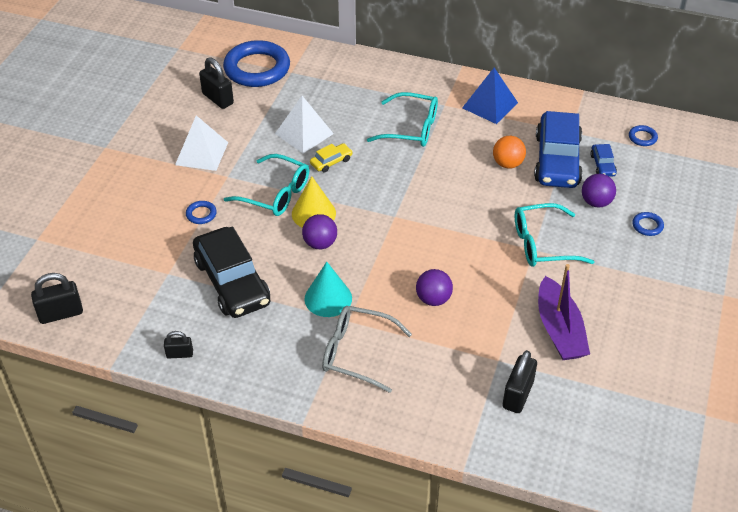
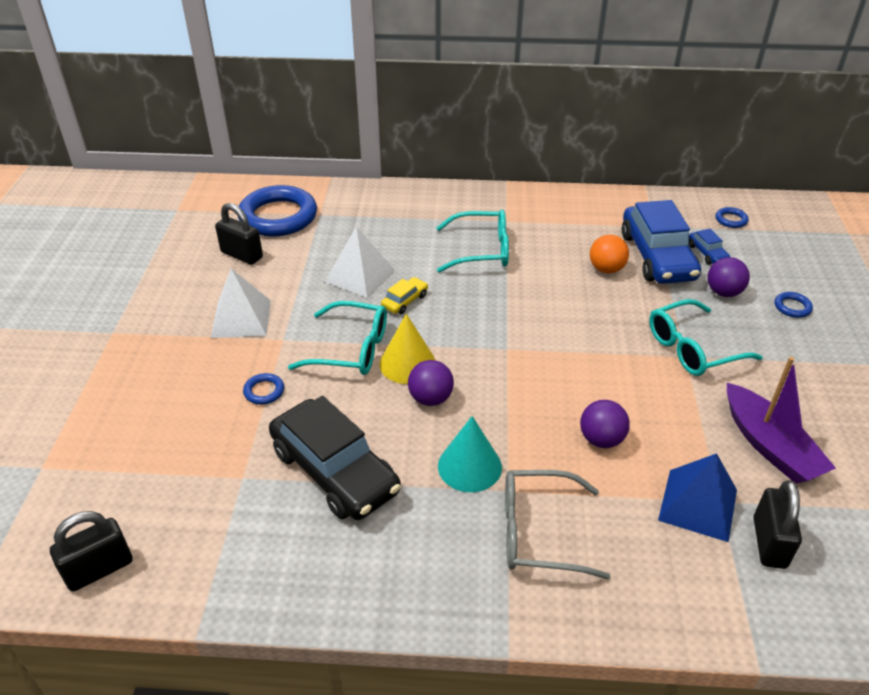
camera: 15 degrees left, 5 degrees down
black padlock [164,331,193,359] -> none
blue pyramid [462,67,518,124] -> blue pyramid moved to [658,453,737,542]

